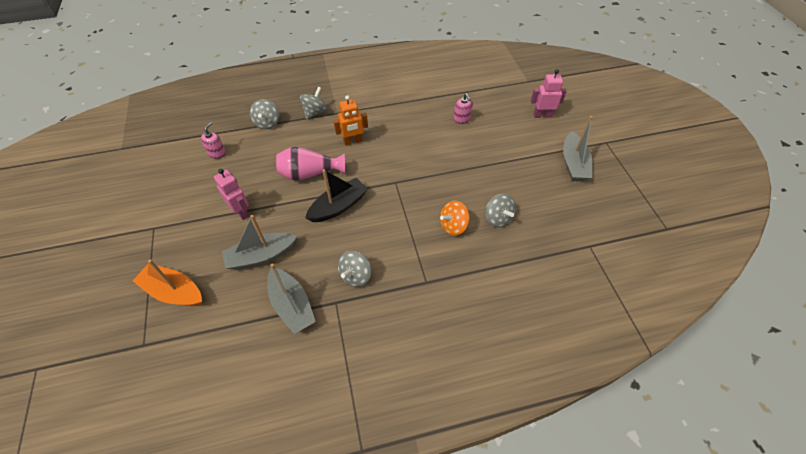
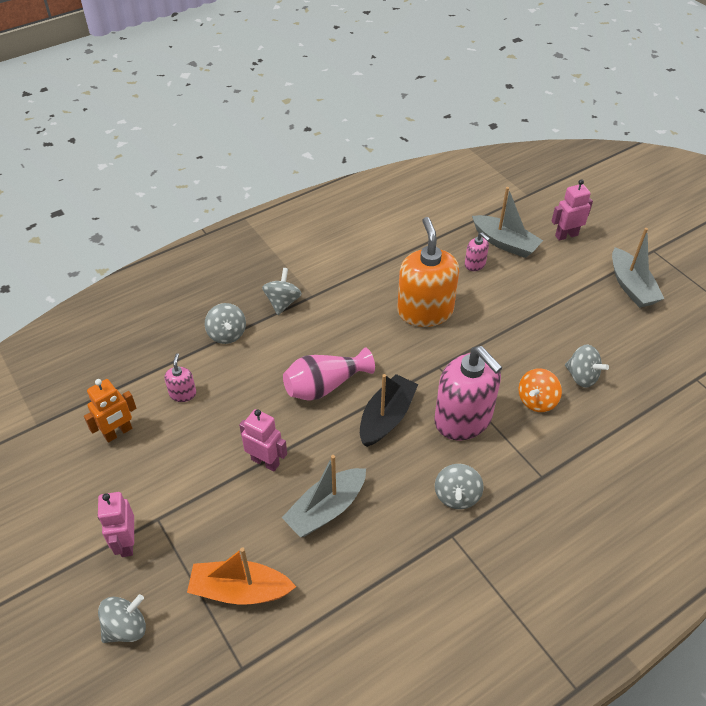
camera: 20 degrees left, 5 degrees down
grey boat [267,264,316,334] -> grey boat moved to [472,187,543,258]
orange robot [333,95,368,146] -> orange robot moved to [84,379,136,443]
none -> pink robot [98,492,134,557]
none -> grey spinning top [98,594,146,643]
none -> orange soap dispenser [397,217,459,327]
none -> pink soap dispenser [434,346,503,440]

